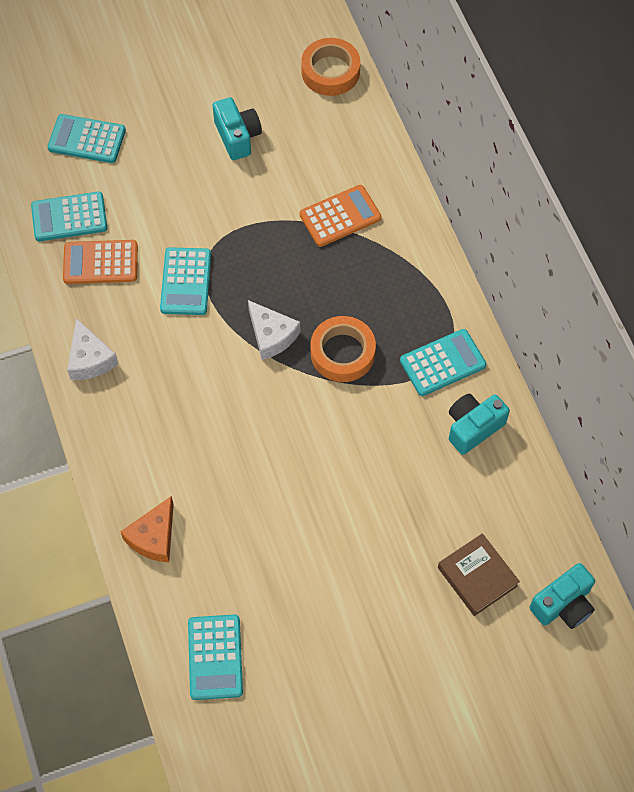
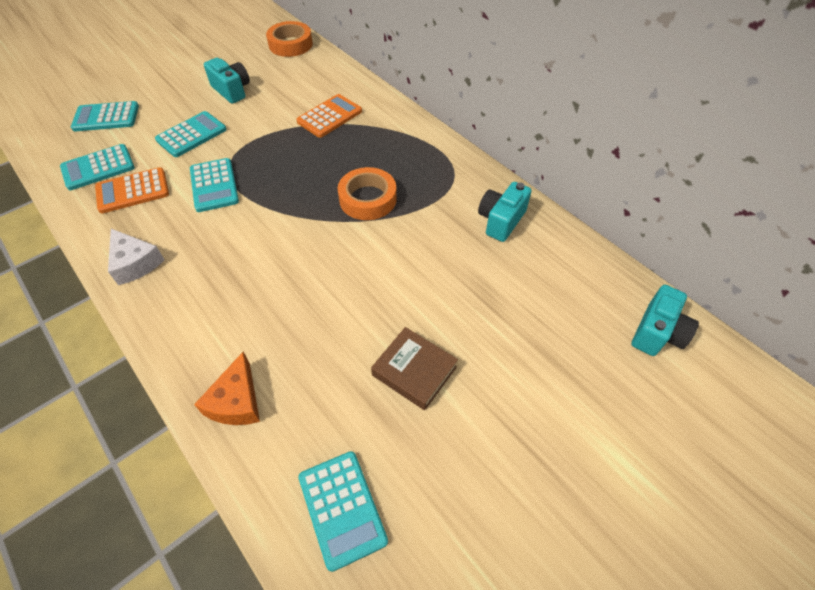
camera: 20 degrees left, 10 degrees down
white cheese [248,300,300,360] -> none
turquoise calculator [400,329,486,396] -> turquoise calculator moved to [155,111,227,157]
brown book [438,533,520,616] -> brown book moved to [371,327,458,410]

